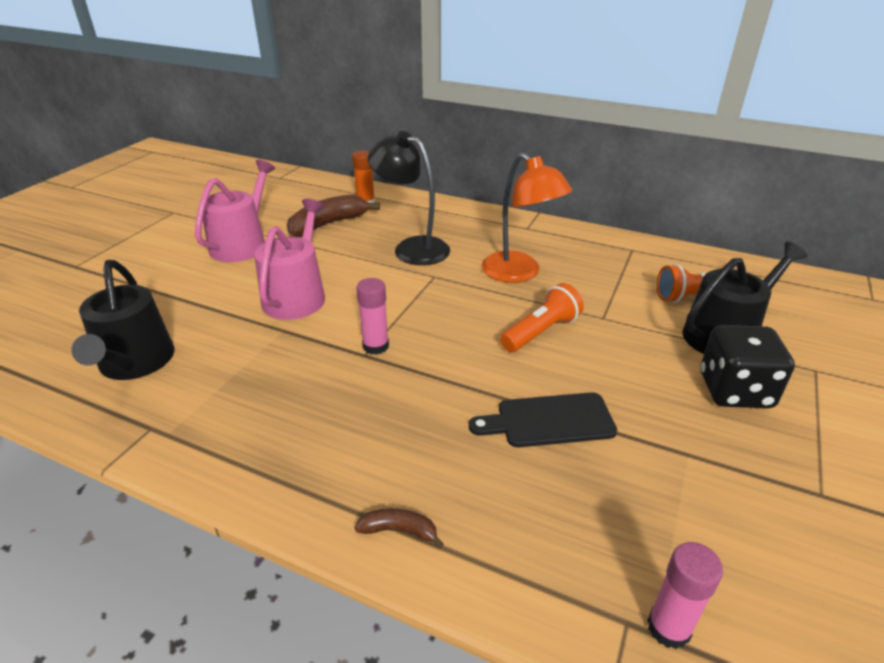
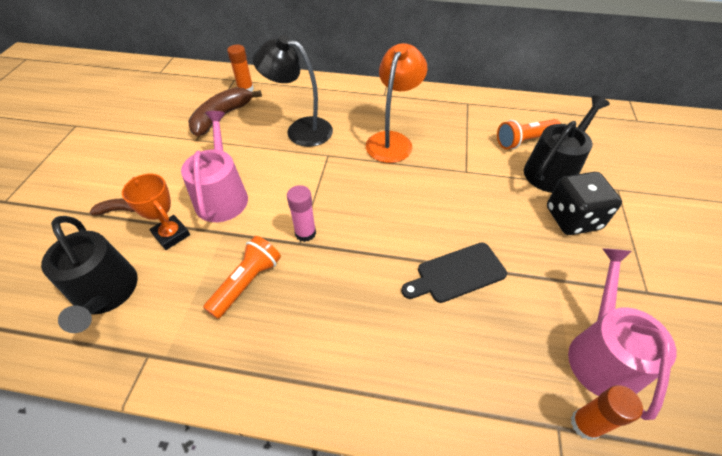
camera: 15 degrees left, 15 degrees up
pink watering can [195,160,275,262] -> pink watering can moved to [568,248,677,420]
brown banana [355,508,444,548] -> brown banana moved to [90,199,135,215]
orange lamp [482,153,572,283] -> orange lamp turned 105 degrees counterclockwise [366,43,427,163]
orange flashlight [500,283,584,352] -> orange flashlight moved to [203,236,281,319]
pink glue stick [647,542,723,649] -> orange glue stick [571,385,643,440]
none -> orange trophy [122,174,190,250]

